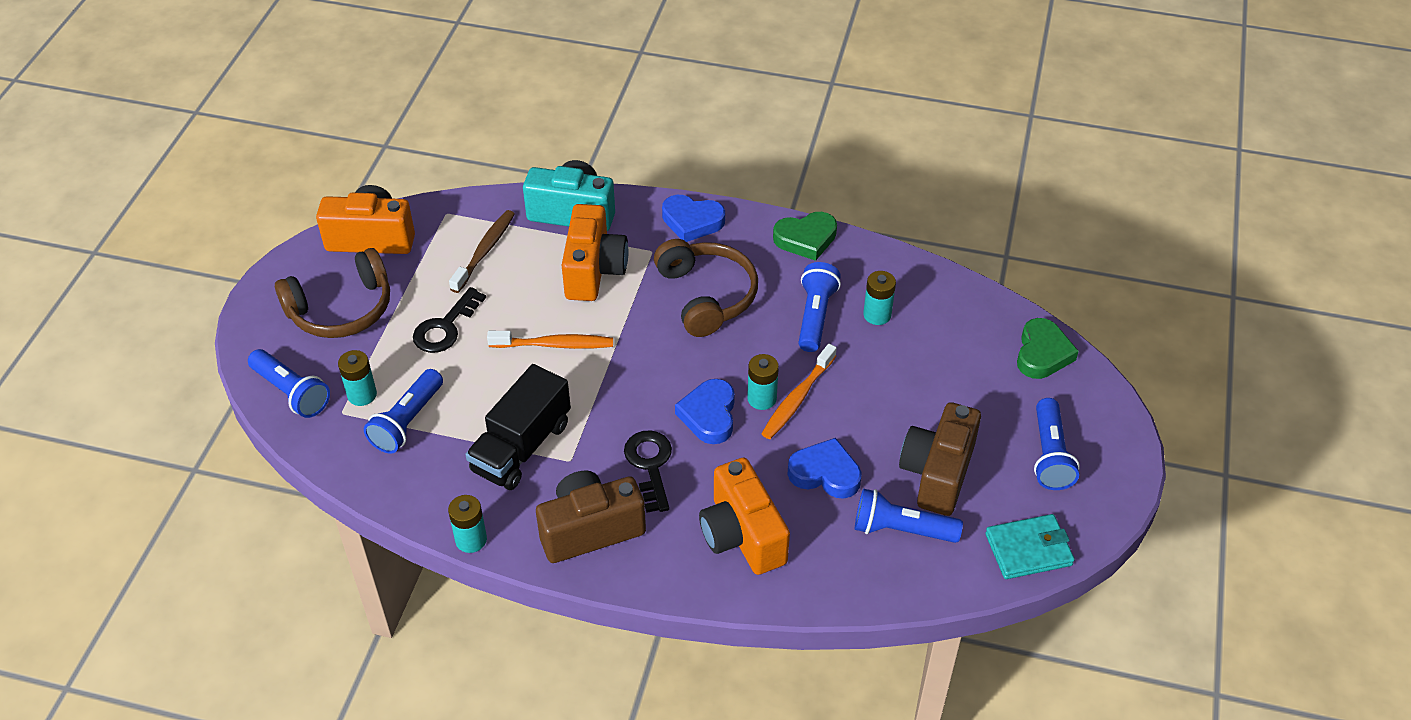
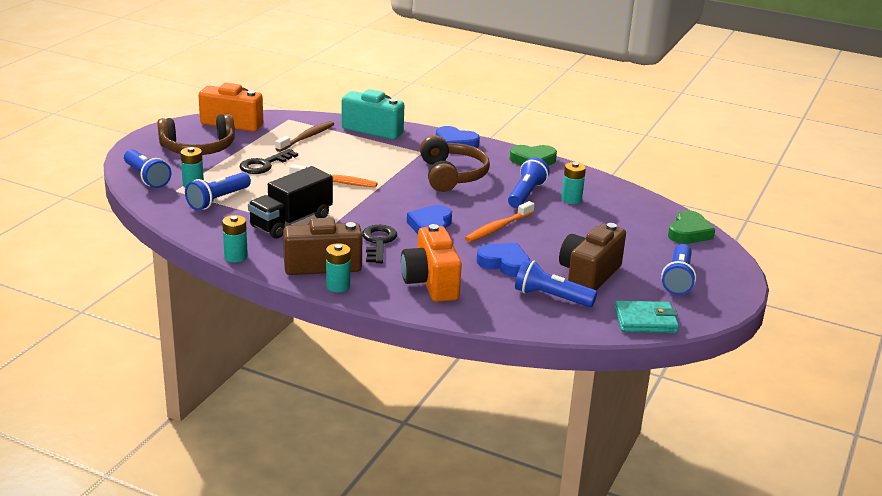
camera: 10 degrees right, 20 degrees down
orange camera [562,204,628,301] -> none
turquoise battery [747,354,779,410] -> turquoise battery moved to [326,243,351,292]

